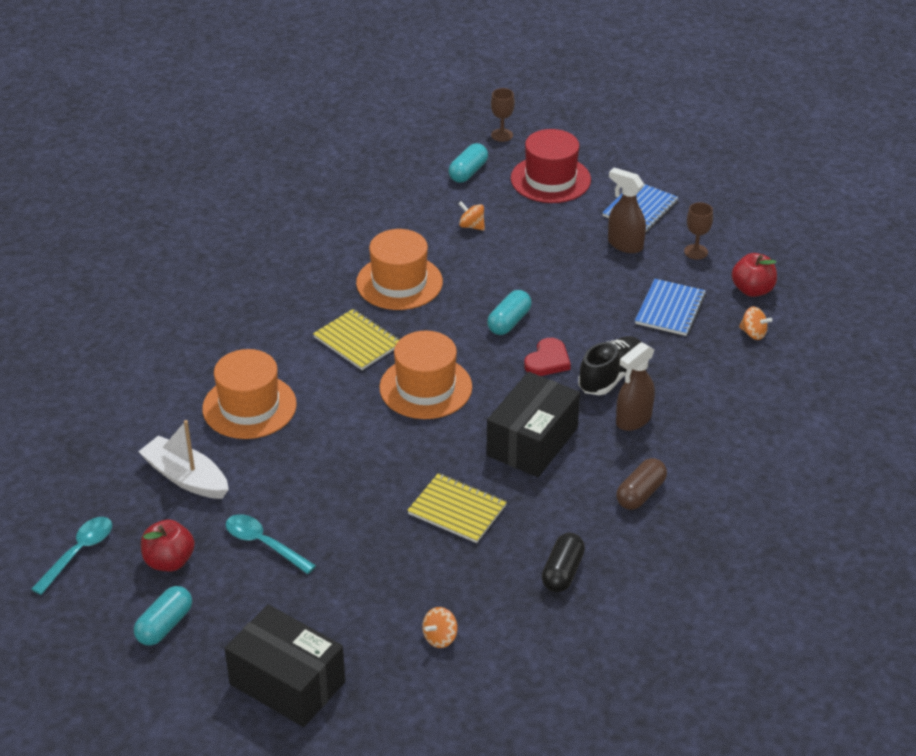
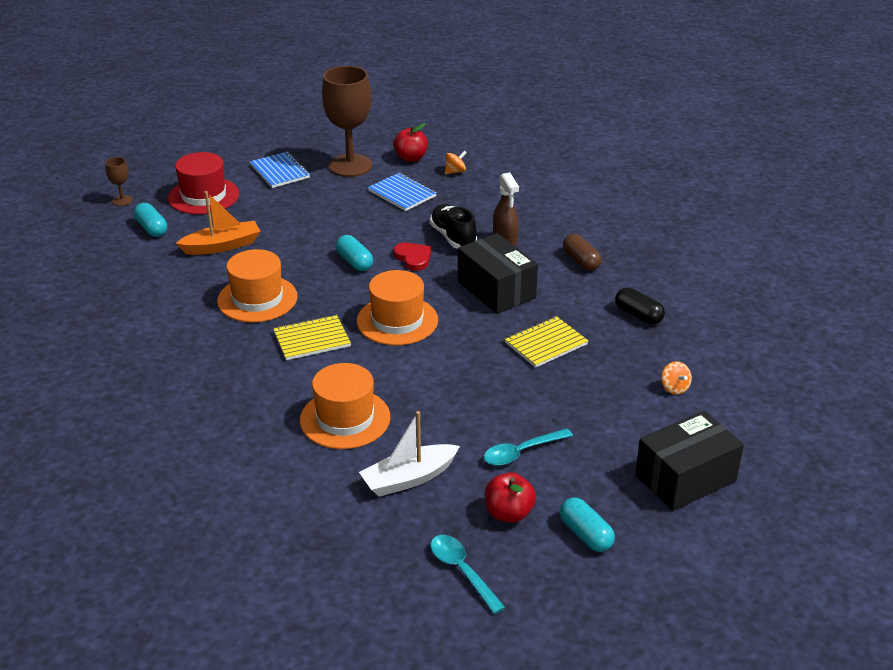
camera: 65 degrees left, 5 degrees down
orange spinning top [458,201,485,231] -> orange boat [176,191,260,255]
brown spray bottle [608,168,646,253] -> none
brown goblet [684,202,713,260] -> brown goblet [322,66,373,177], size x2.31

